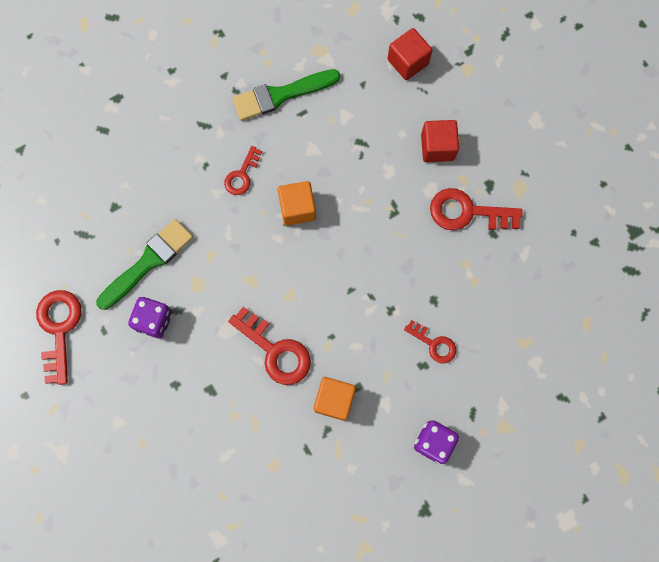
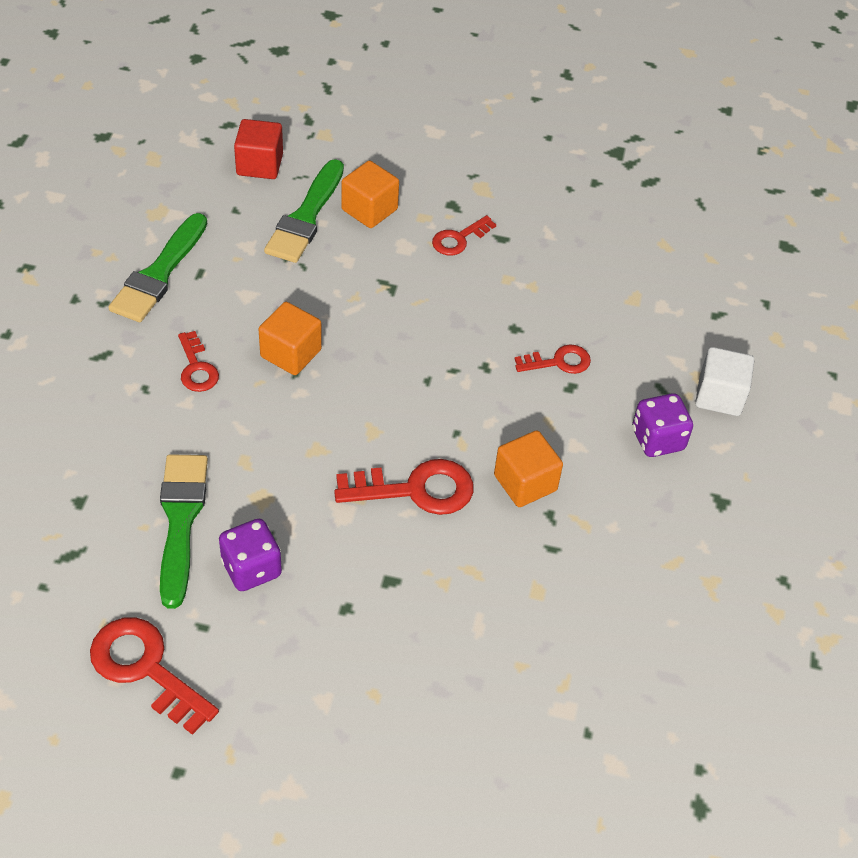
camera: 50 degrees left, 25 degrees down
red cube [421,120,459,162] -> orange cube [341,160,399,228]
red key [430,188,523,230] -> red key [432,215,496,255], size x0.60
none -> green brush [264,159,344,263]
none -> white cube [695,347,754,416]

